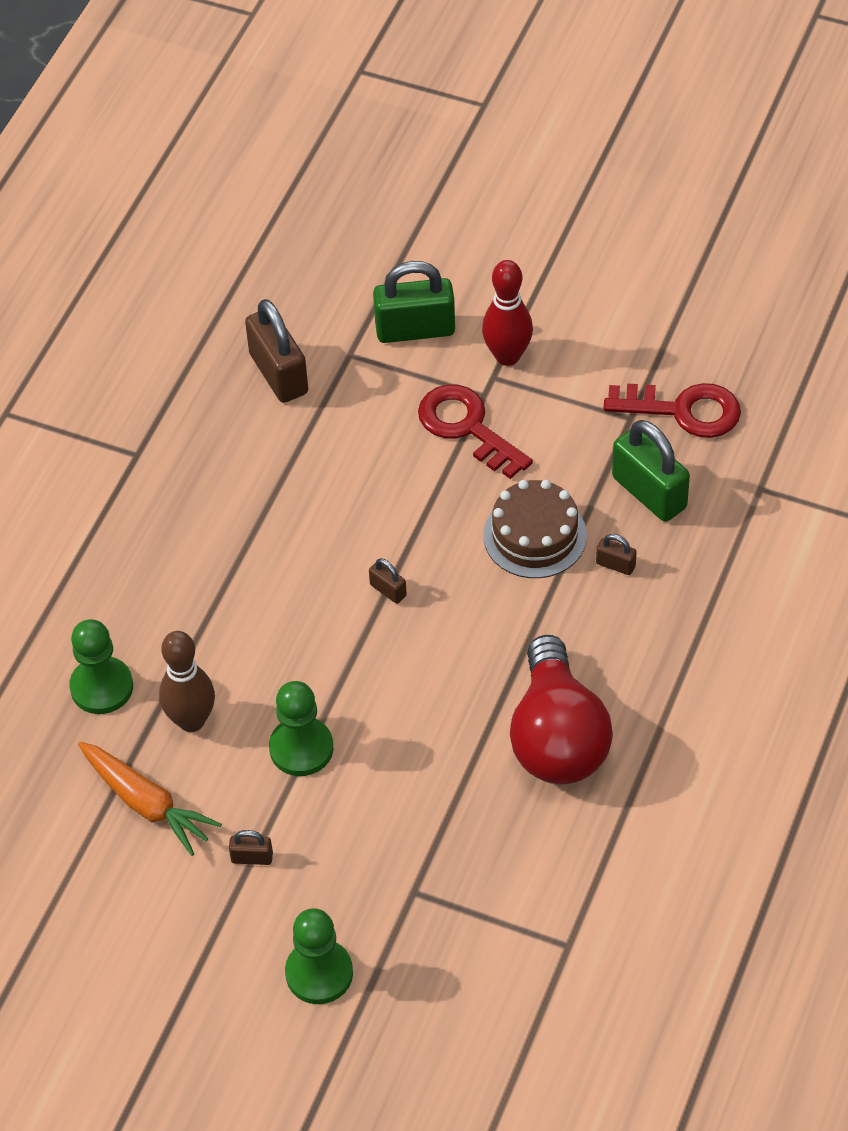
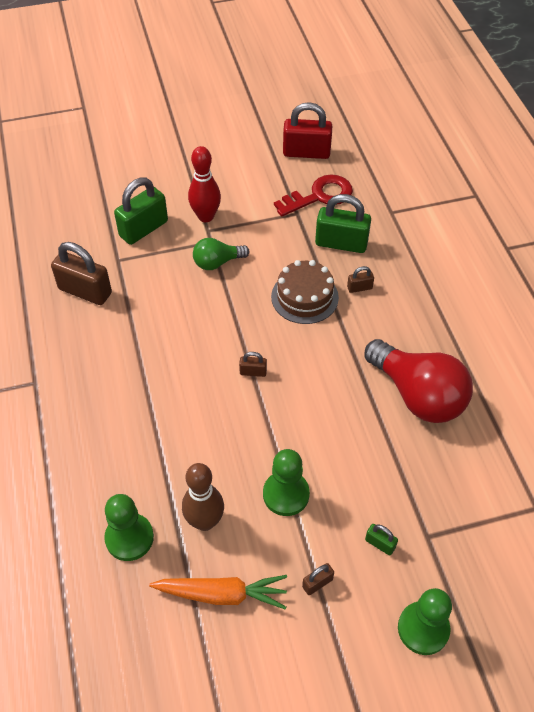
camera: 40 degrees left, 0 degrees up
red key [418,384,533,479] -> green light bulb [193,238,250,270]
none -> red padlock [283,102,332,159]
none -> green padlock [365,524,398,555]

